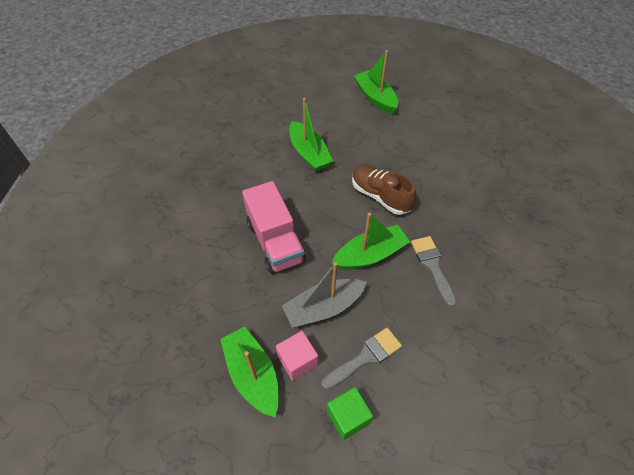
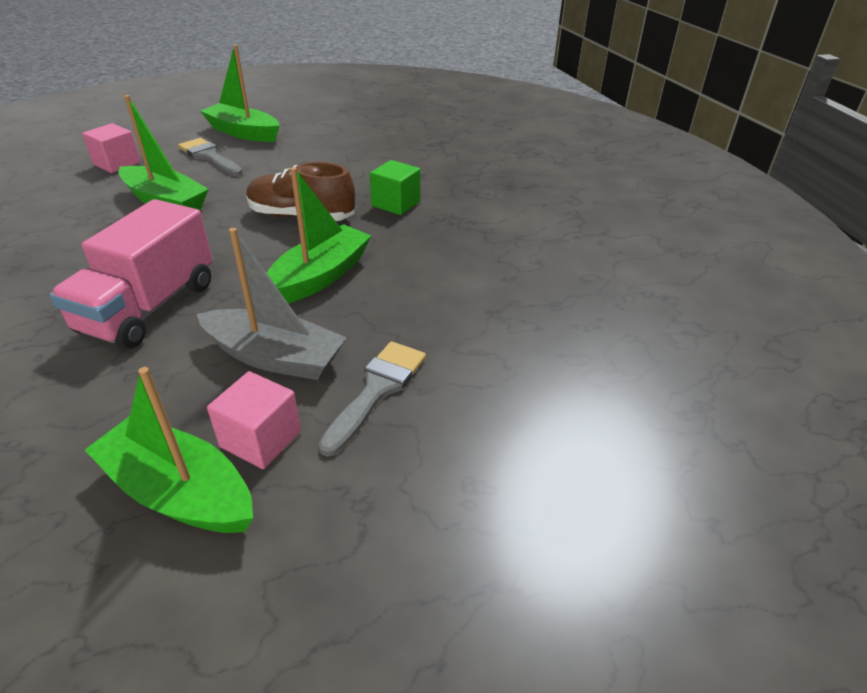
camera: 30 degrees left, 15 degrees down
pink truck [242,181,306,274] -> pink truck turned 75 degrees clockwise [49,199,213,349]
grey boat [282,262,367,328] -> grey boat turned 105 degrees counterclockwise [197,228,347,380]
green cube [327,387,373,440] -> green cube moved to [370,160,420,215]
grey brush [411,236,457,307] -> grey brush moved to [178,138,243,176]
none -> pink cube [82,123,140,173]

